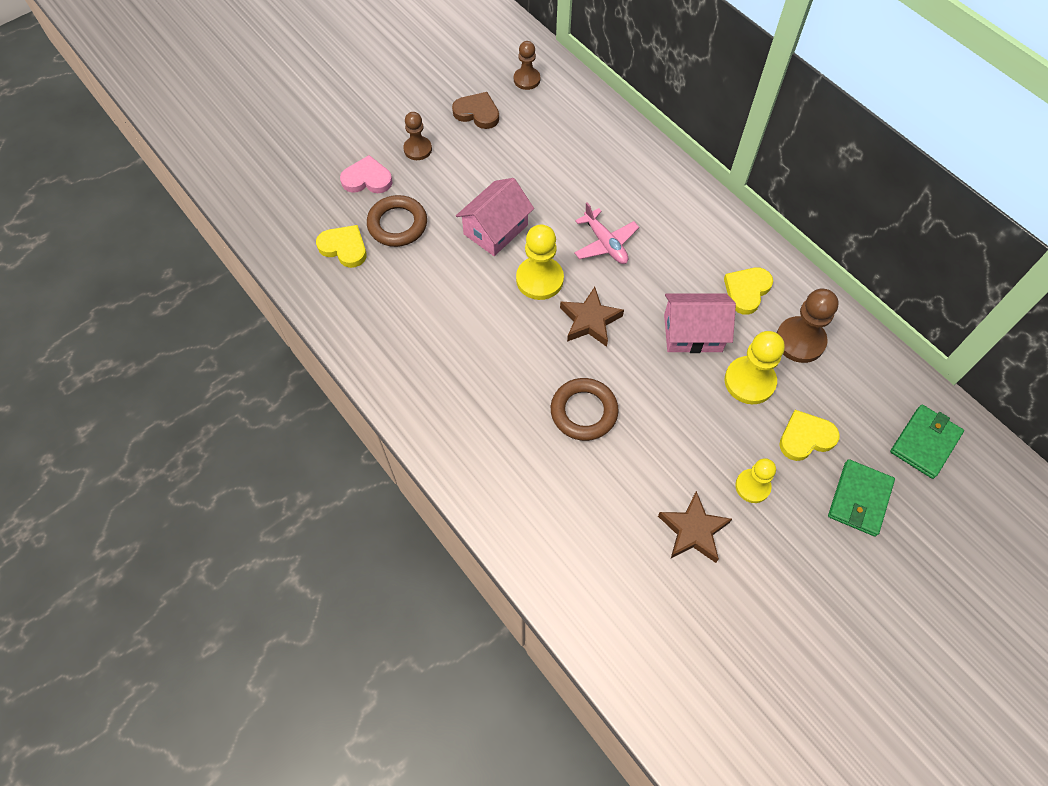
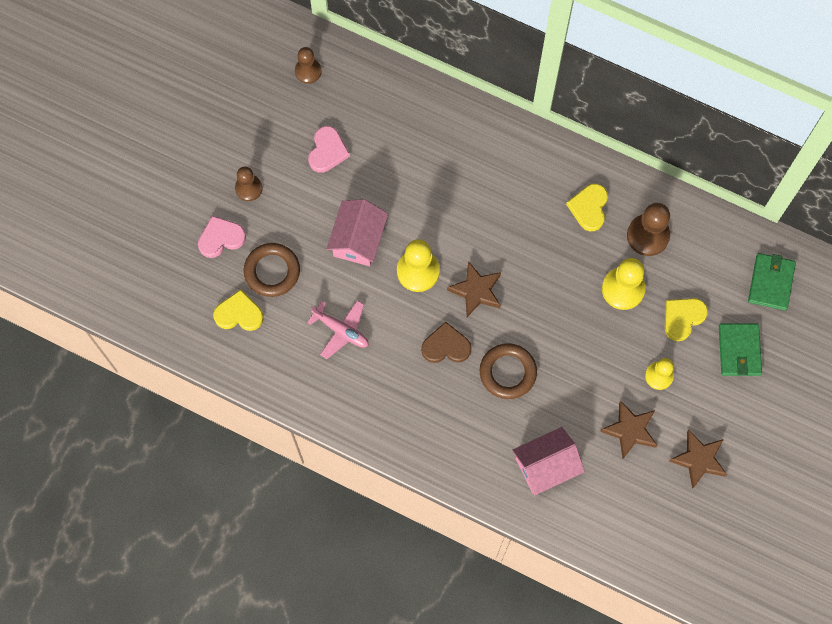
camera: 25 degrees left, 10 degrees up
brown heart [452,92,499,129] -> brown heart moved to [421,322,472,363]
pink plane [574,202,639,264] -> pink plane moved to [307,300,369,359]
pink house [664,293,736,353] -> pink house moved to [512,427,585,495]
none -> pink heart [308,126,350,173]
none -> brown star [669,430,727,489]

